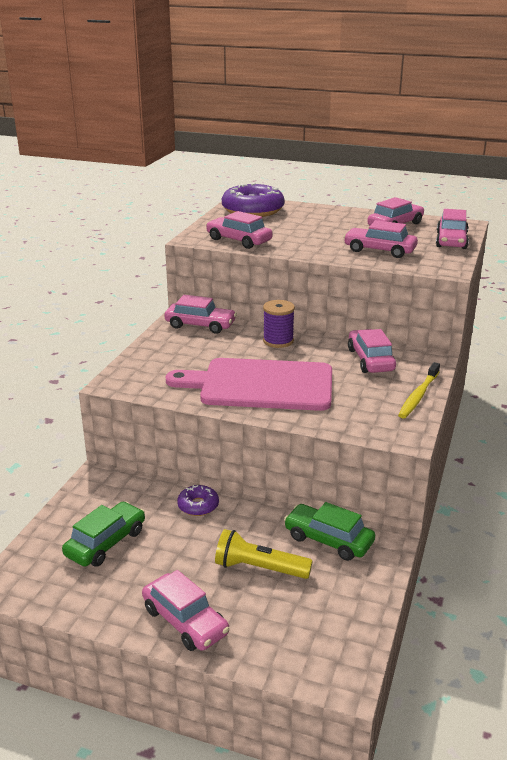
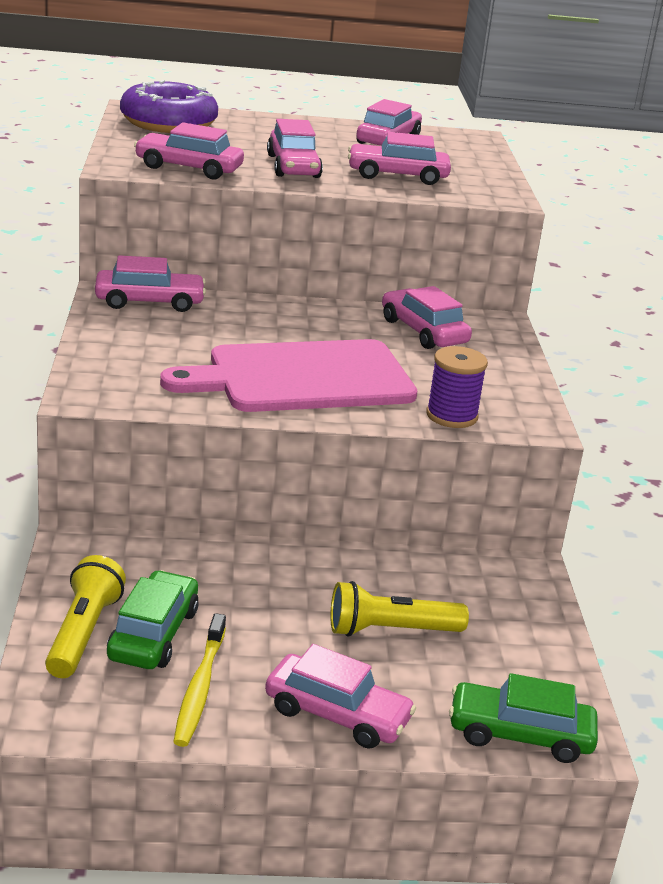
camera: 25 degrees left, 0 degrees up
purple donut [177,485,219,516] -> none
purple spool [263,300,295,348] -> purple spool moved to [426,346,488,428]
green car [284,502,375,561] -> green car moved to [449,673,598,763]
yellow toothbrush [398,362,440,418] -> yellow toothbrush moved to [173,613,226,747]
pink car [436,209,469,249] -> pink car moved to [267,119,323,178]
none -> yellow flashlight [45,555,126,678]

